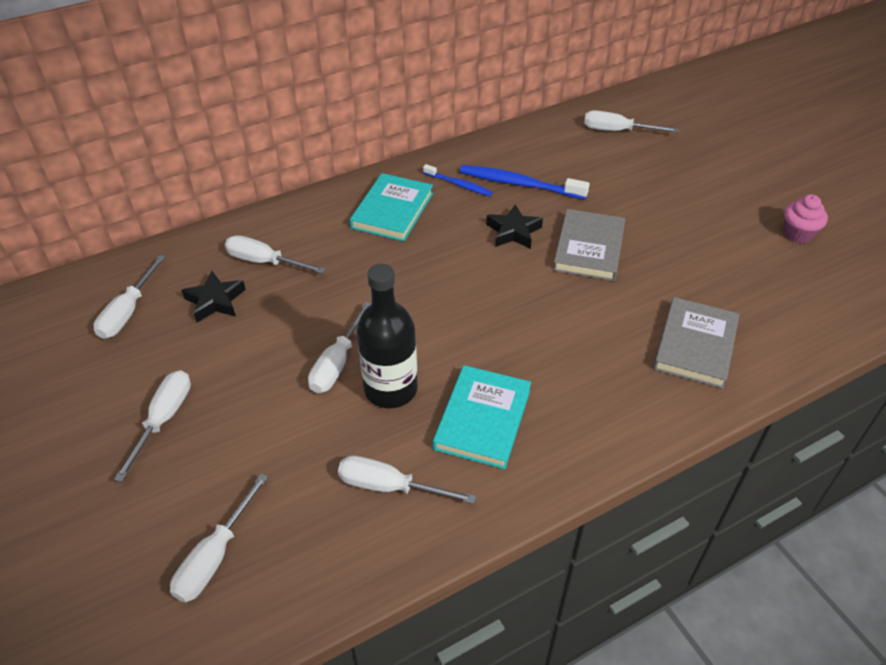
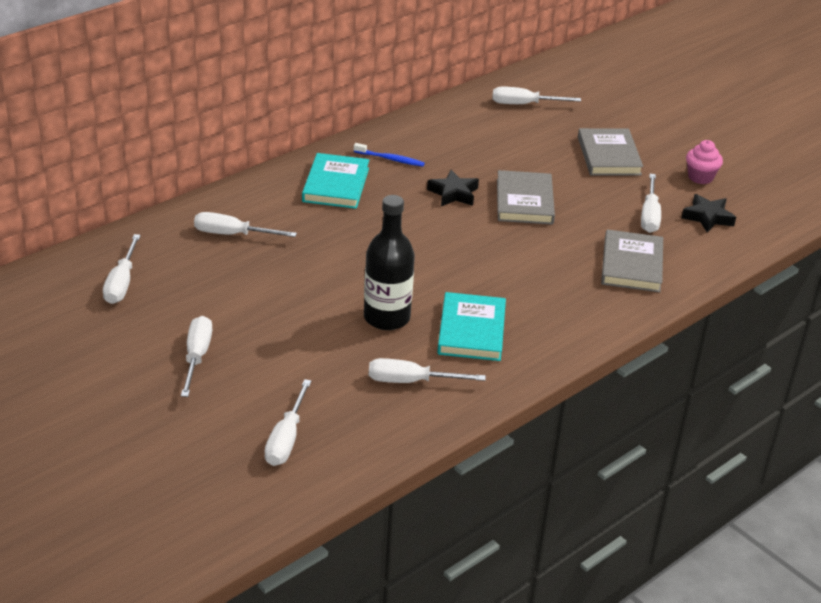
camera: 15 degrees left, 10 degrees down
black star [182,271,246,323] -> black star moved to [682,194,736,233]
white screwdriver [308,302,371,393] -> white screwdriver moved to [641,174,661,233]
blue toothbrush [460,165,590,199] -> none
none -> grey book [578,128,643,176]

